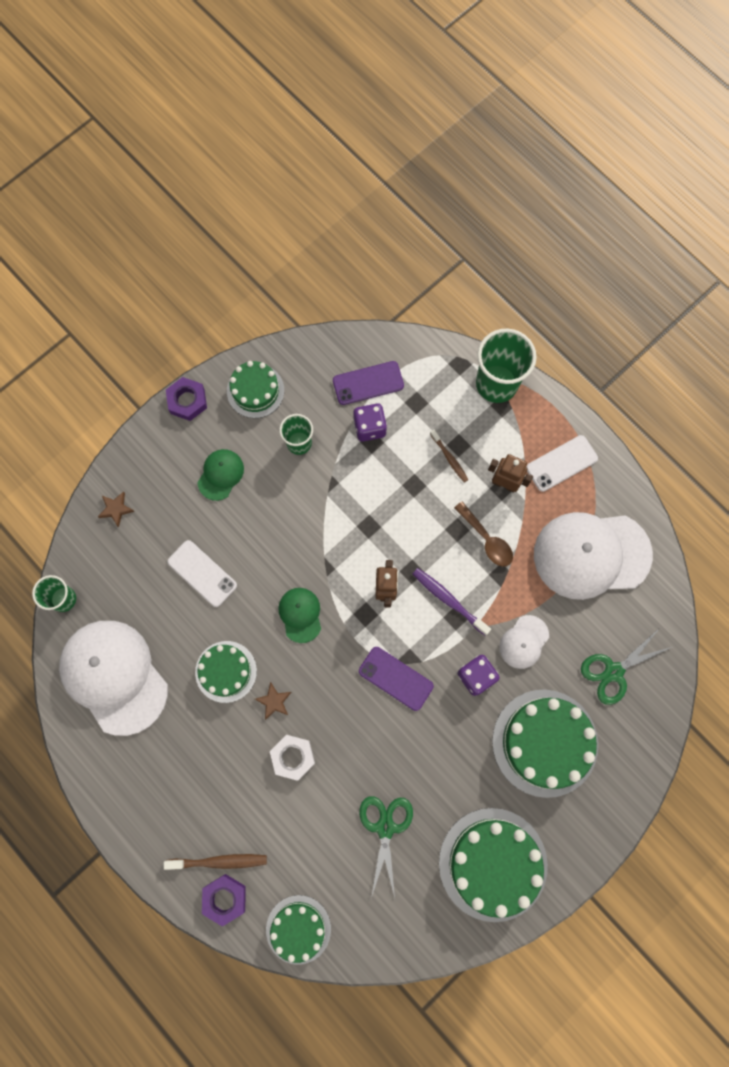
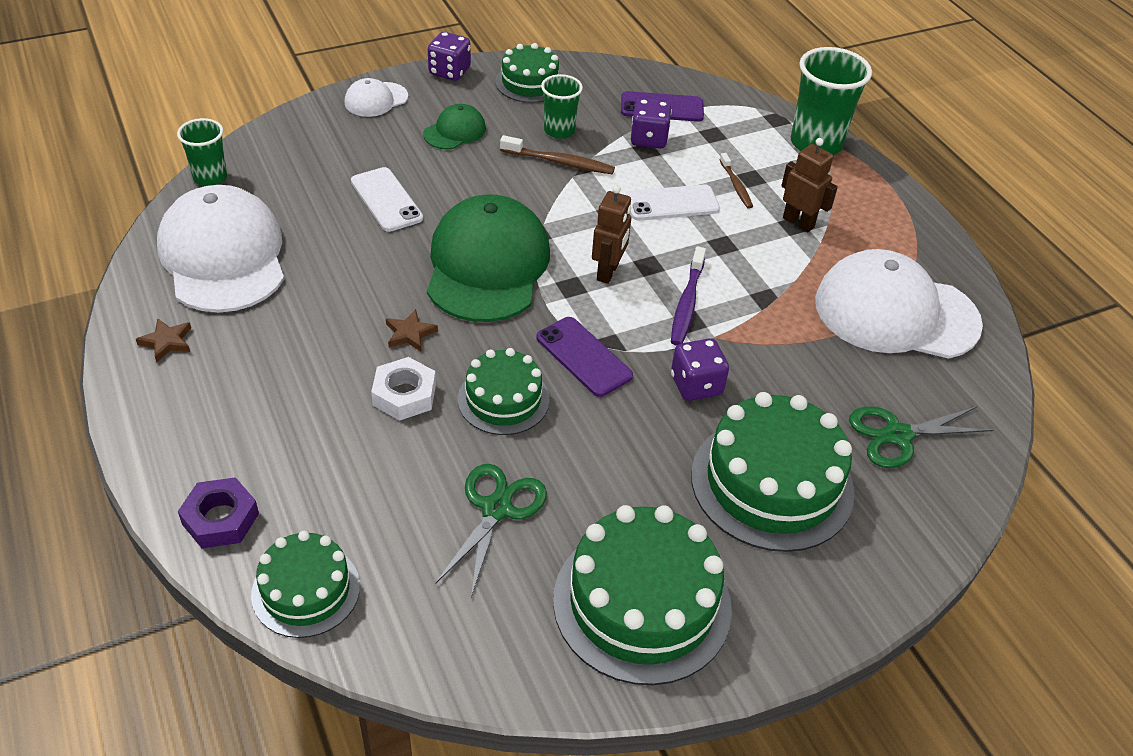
camera: 15 degrees right, 30 degrees down
brown star [98,492,135,527] -> brown star moved to [136,318,191,362]
brown toothbrush [164,854,267,870] -> brown toothbrush moved to [500,135,615,174]
purple nut [166,377,207,421] -> purple dice [428,32,471,81]
green cake [195,641,257,703] -> green cake moved to [458,348,550,435]
green cap [278,588,321,643] -> green cap [427,194,550,322], size x2.14
purple toothbrush [413,568,491,636] -> purple toothbrush turned 135 degrees counterclockwise [671,246,706,346]
brown spoon [454,502,513,567] -> none
white cap [499,615,549,669] -> white cap moved to [344,78,408,117]
white phone [526,435,598,492] -> white phone moved to [625,184,720,220]

